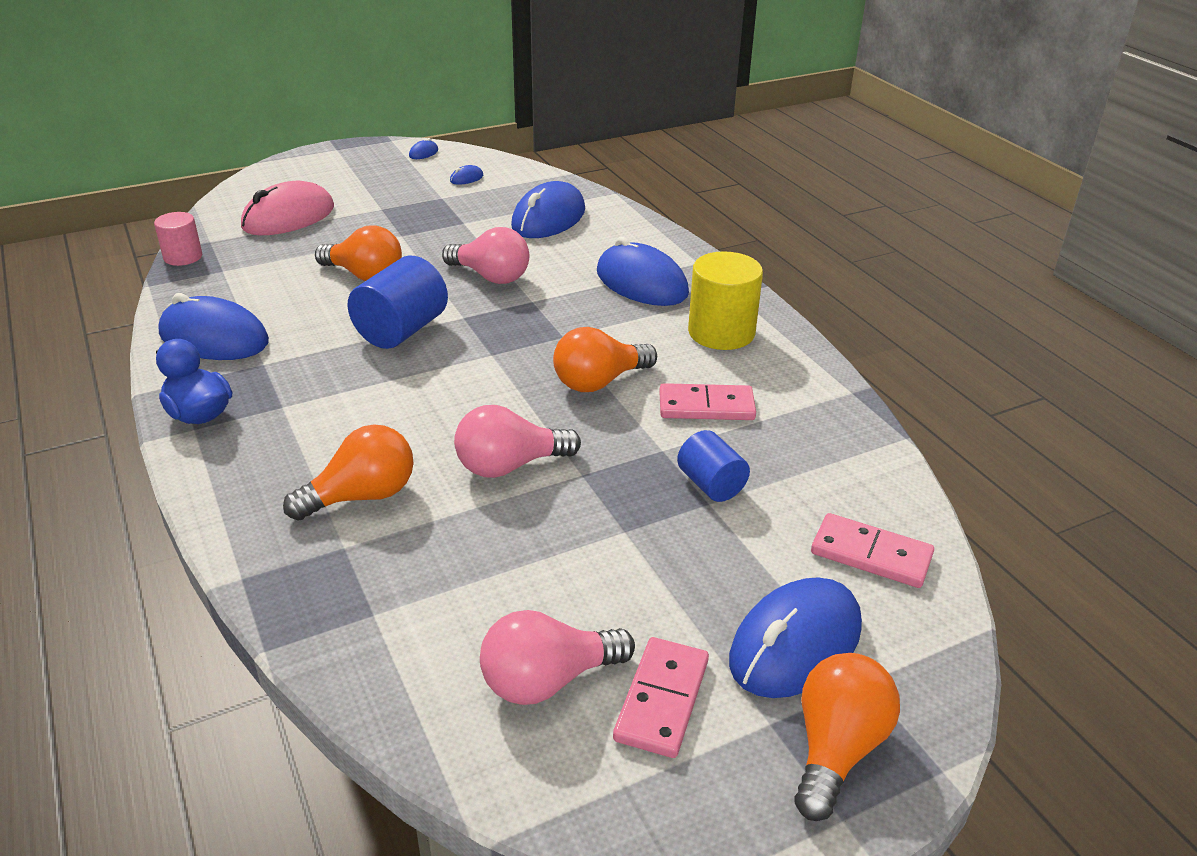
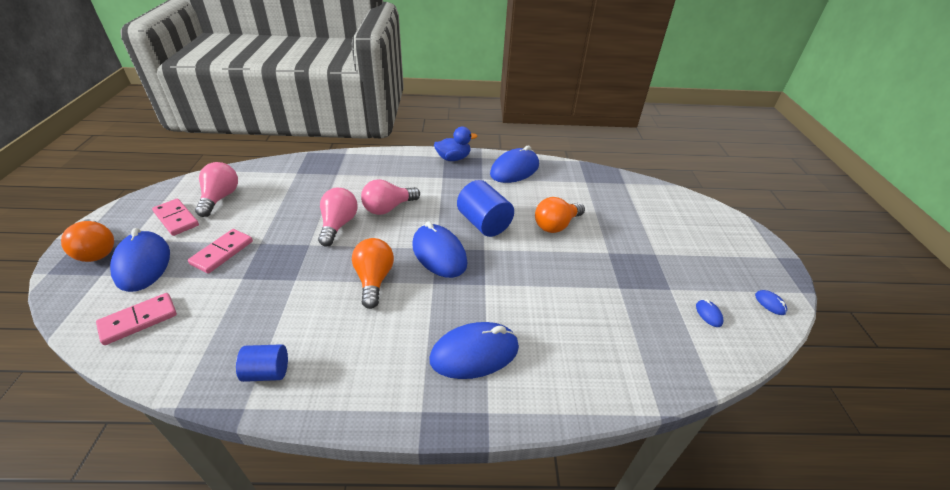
camera: 115 degrees right, 5 degrees up
pink cylinder [154,212,202,266] -> none
pink mouse [241,181,334,235] -> none
orange light bulb [283,424,414,521] -> none
pink light bulb [442,227,530,284] -> pink light bulb moved to [361,179,420,215]
blue mouse [511,181,585,238] -> blue mouse moved to [412,221,468,278]
pink domino [659,383,756,420] -> pink domino moved to [188,229,253,274]
blue cylinder [677,430,750,502] -> blue cylinder moved to [236,344,288,382]
yellow cylinder [688,251,763,350] -> none

